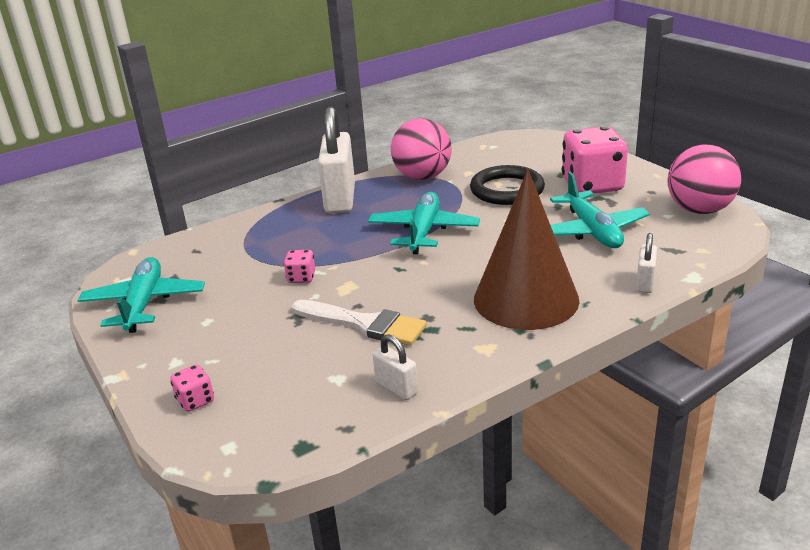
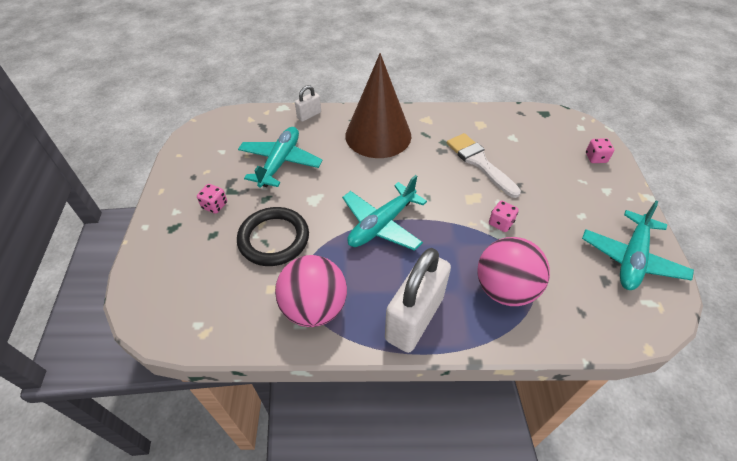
camera: 150 degrees left, 20 degrees up
white padlock [373,334,418,400] -> none
pink dice [562,126,628,194] -> pink dice [197,184,227,214], size x0.43
pink ball [668,145,741,214] -> pink ball moved to [477,237,550,306]

